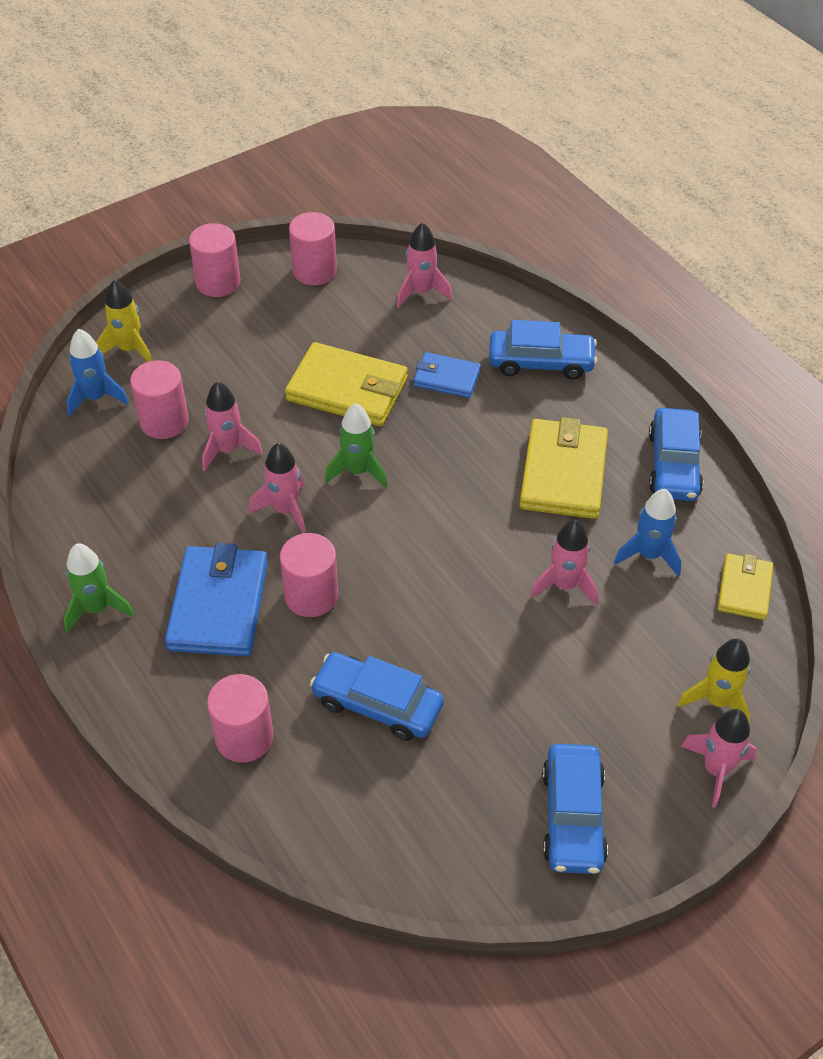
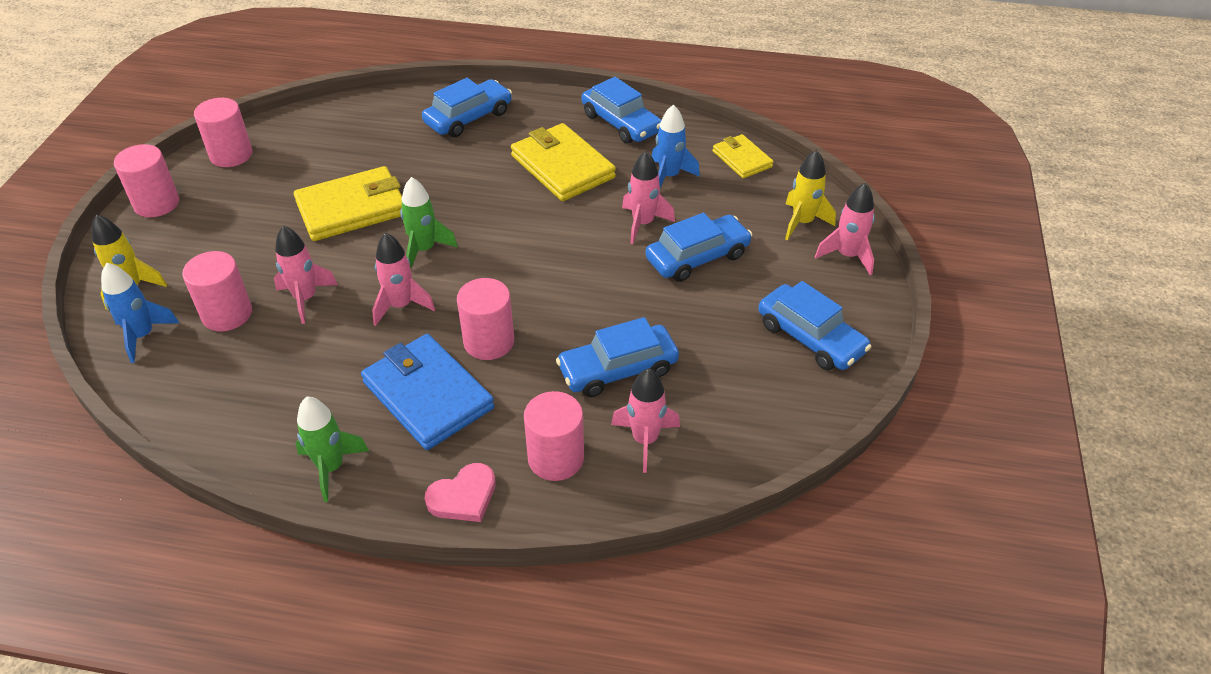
camera: 45 degrees left, 5 degrees down
pink rocket [397,222,452,308] -> pink rocket moved to [611,368,680,473]
blue wallet [413,352,481,398] -> none
none -> pink heart [424,463,496,522]
none -> blue car [646,213,752,282]

